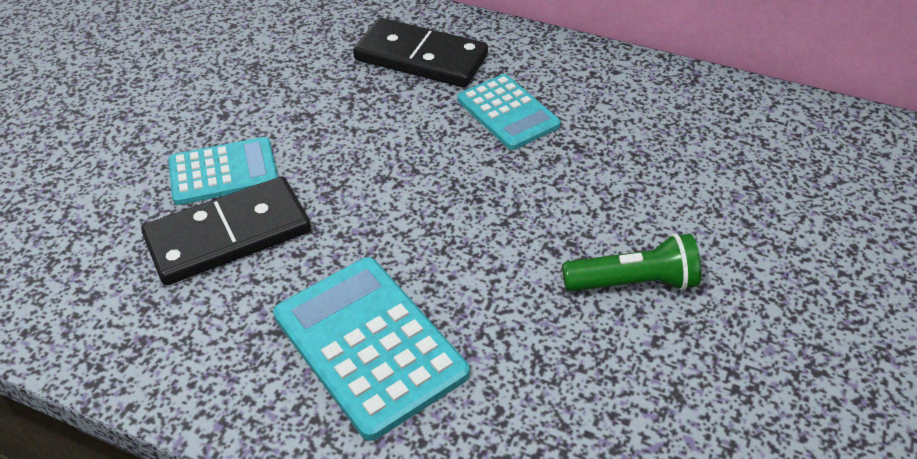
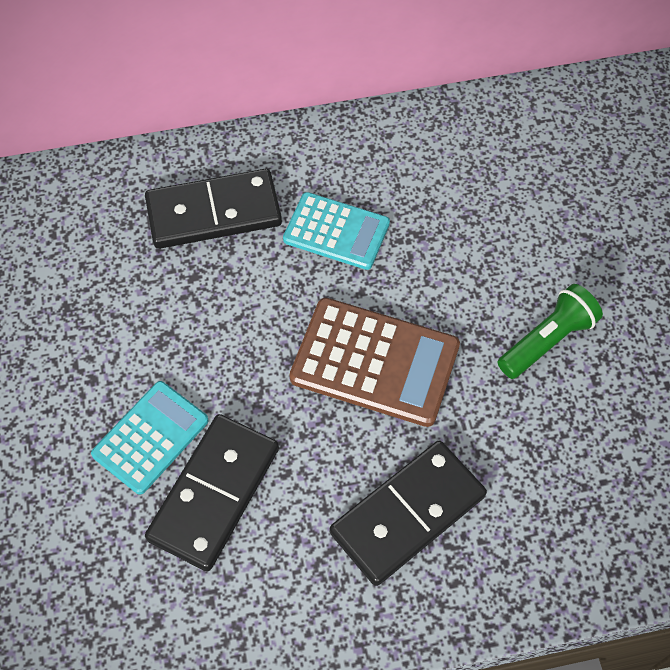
camera: 35 degrees left, 15 degrees up
turquoise calculator [273,257,470,441] -> black domino [330,440,487,586]
none -> brown calculator [290,298,460,427]

